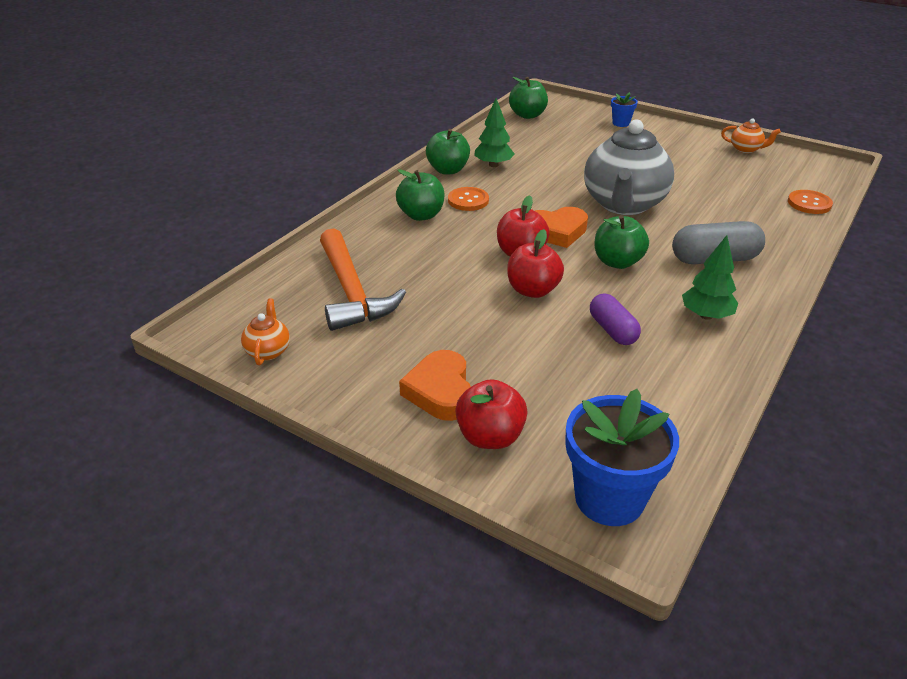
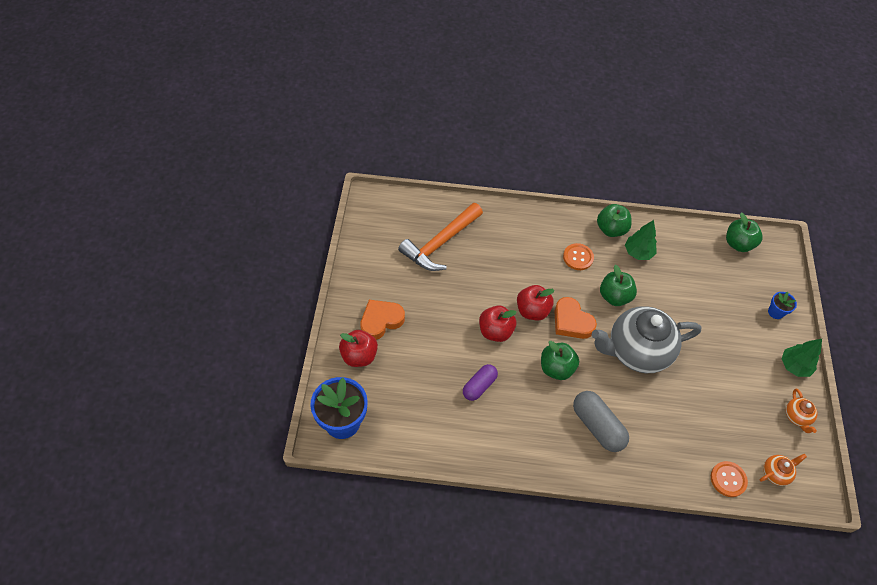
camera: 60 degrees right, 20 degrees up
orange teapot [241,299,290,365] -> orange teapot moved to [760,454,807,486]
green apple [396,169,445,221] -> green apple moved to [600,265,637,306]
green tree [682,235,738,320] -> green tree moved to [781,339,822,377]

